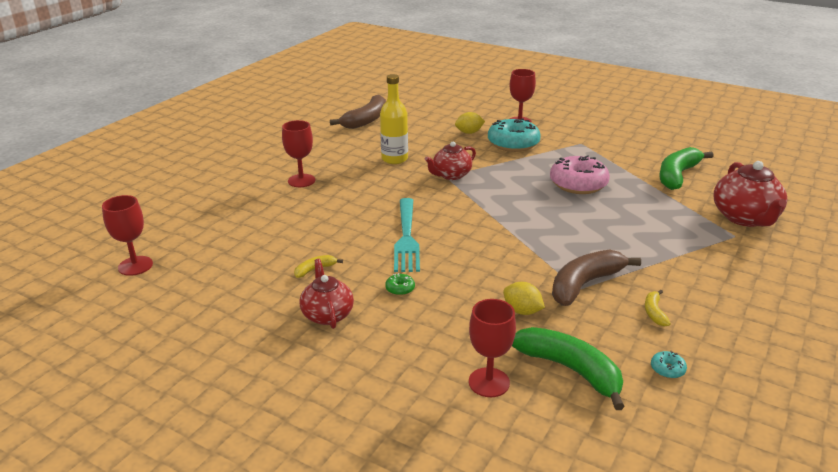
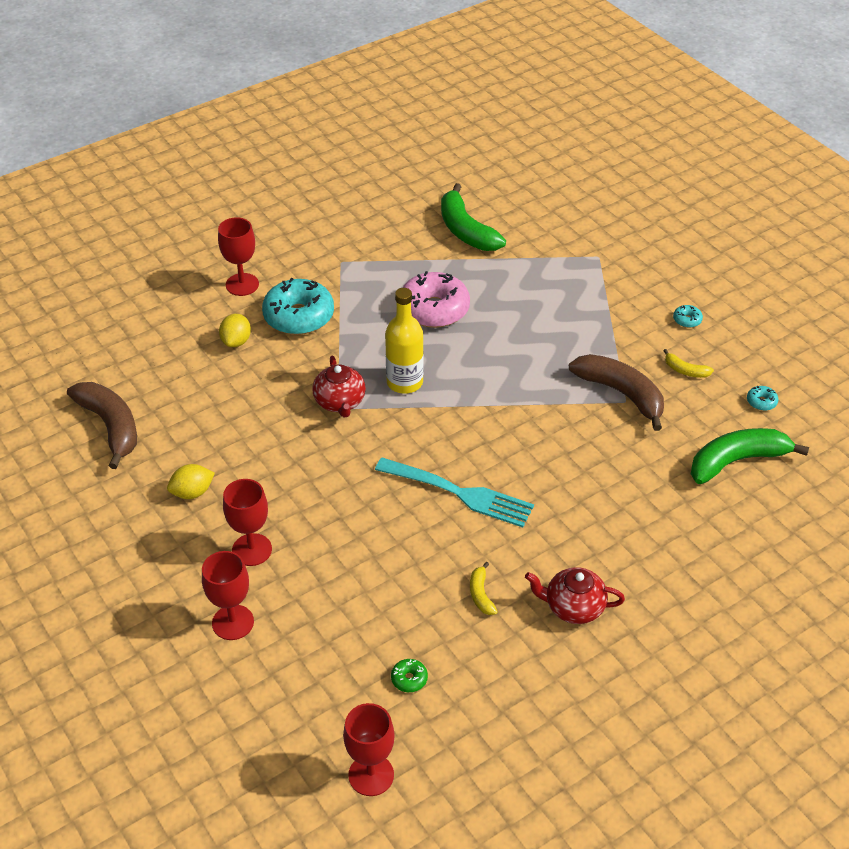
camera: 65 degrees left, 15 degrees up
yellow bottle [380,74,408,164] -> yellow bottle moved to [385,288,424,394]
green donut [385,273,415,296] -> green donut moved to [391,659,428,692]
red goblet [469,299,516,397] -> red goblet moved to [202,551,254,640]
yellow lemon [503,282,545,315] -> yellow lemon moved to [167,464,215,499]
brown banana [552,250,641,306] -> brown banana turned 150 degrees clockwise [569,354,664,431]
red teapot [713,161,787,227] -> none
none -> turquoise donut [673,305,703,328]

